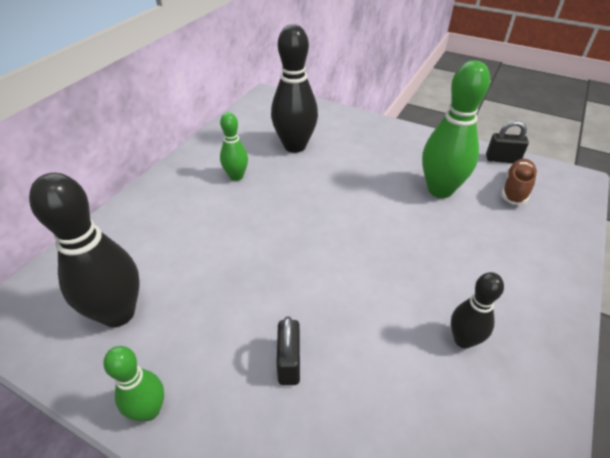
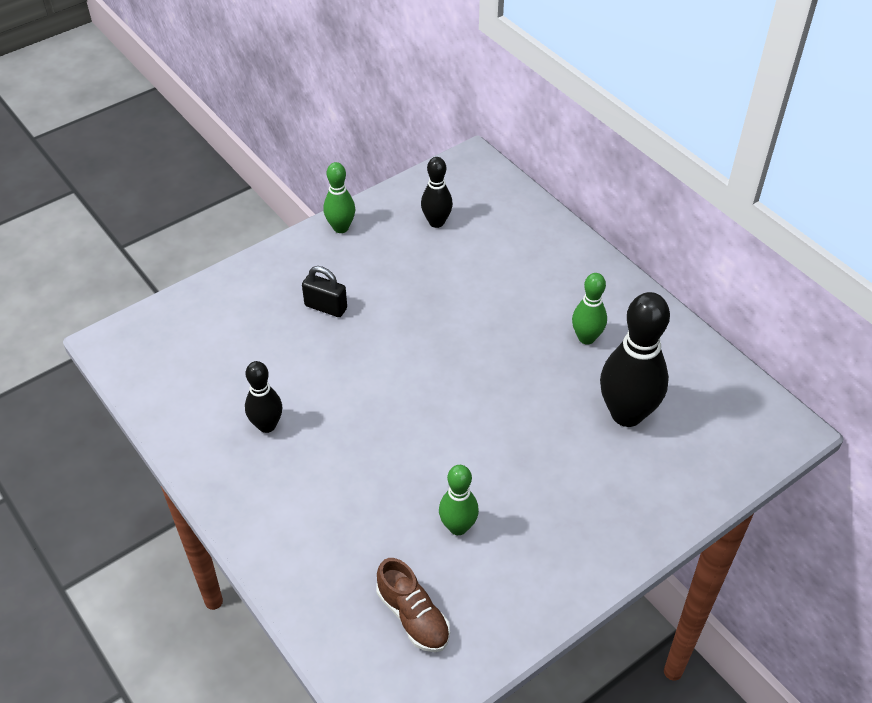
camera: 115 degrees right, 5 degrees up
black bowling pin [29,173,140,327] -> black bowling pin [421,157,453,228], size x0.56
green bowling pin [422,60,490,198] -> green bowling pin [439,465,479,535], size x0.56
black padlock [486,121,529,163] -> none

